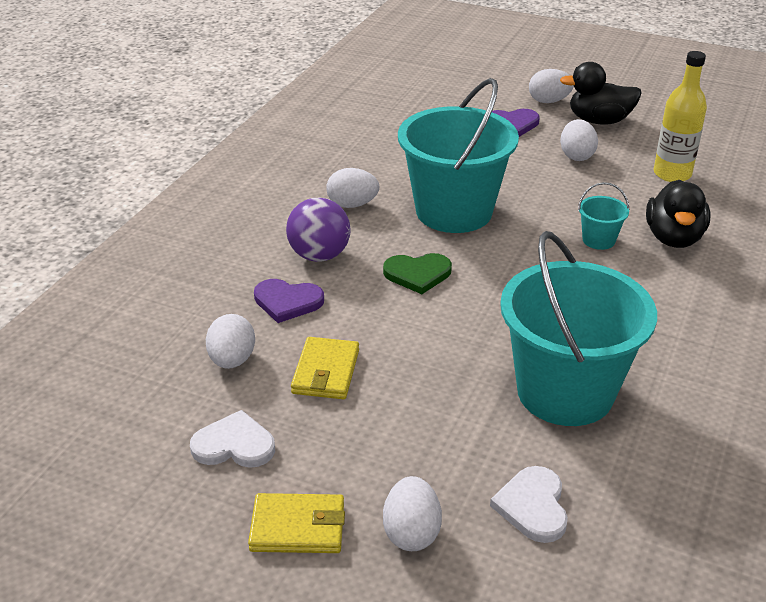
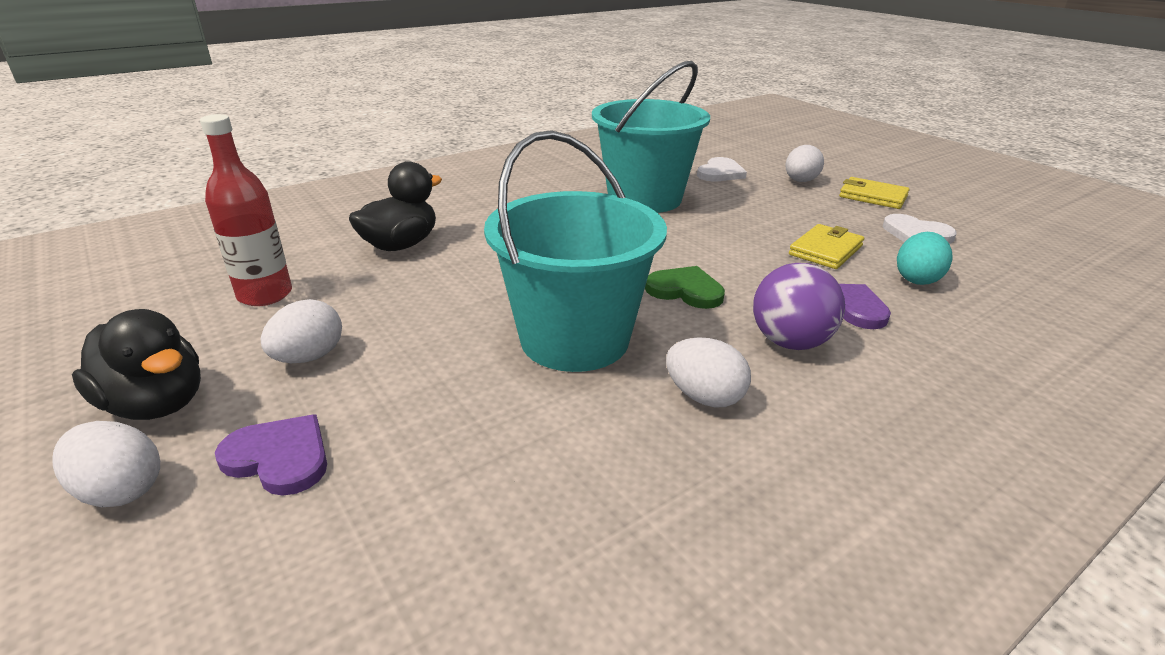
camera: 150 degrees left, 5 degrees down
white egg [206,314,255,369] -> turquoise egg [897,232,952,285]
turquoise bucket [578,182,629,250] -> none
yellow bottle [654,51,707,182] -> red bottle [200,114,292,306]

